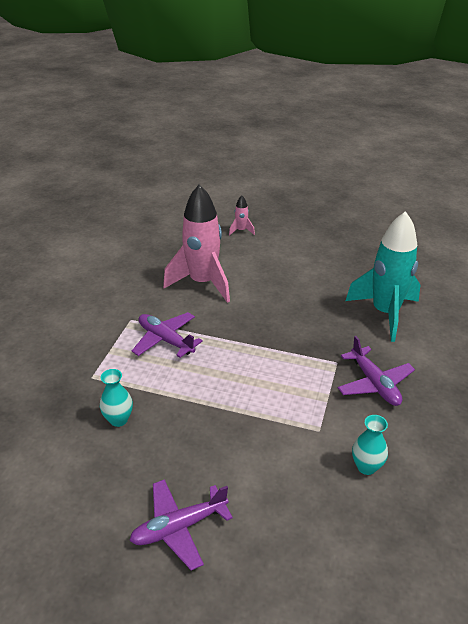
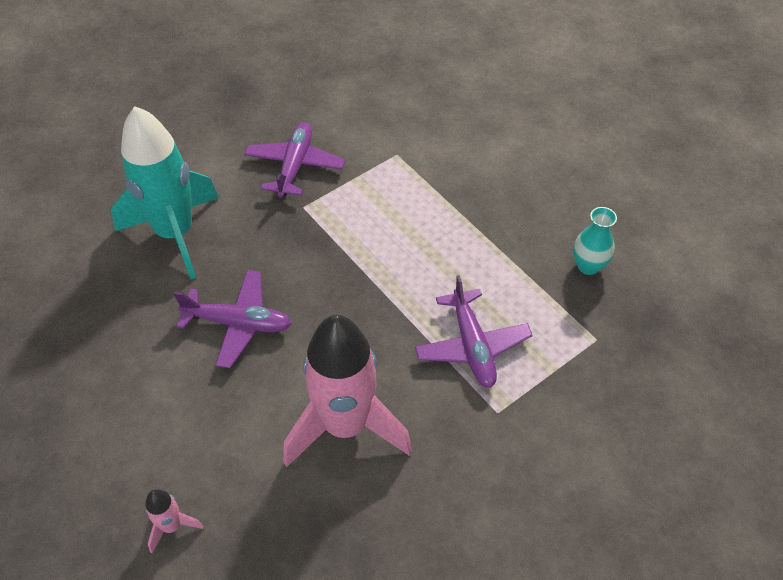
camera: 145 degrees left, 15 degrees up
purple plane [129,479,233,570] -> purple plane moved to [174,270,292,368]
turquoise vase [352,415,388,475] -> none

